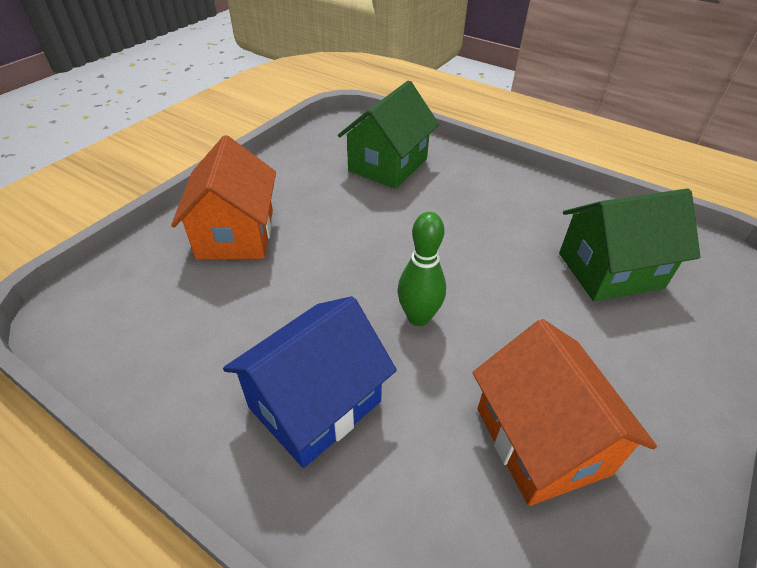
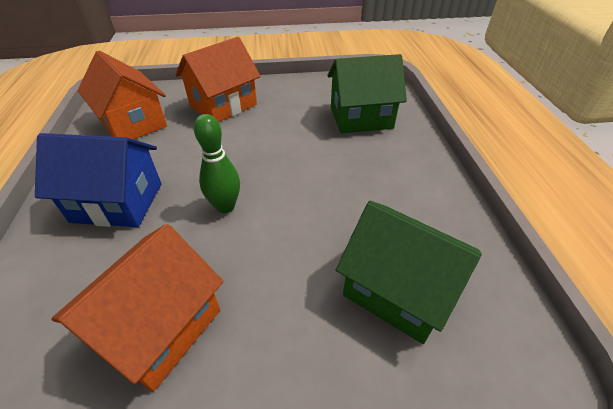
camera: 50 degrees right, 0 degrees up
none -> orange house [78,51,167,139]

